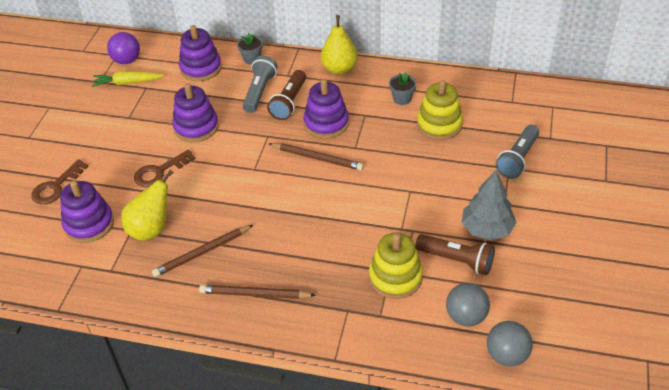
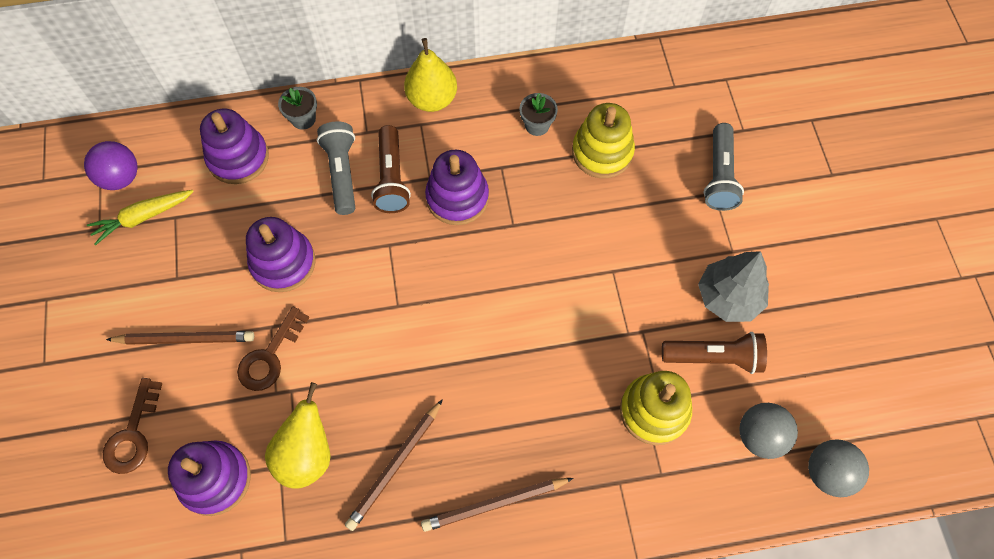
camera: 25 degrees left, 20 degrees up
brown pencil [269,143,364,170] -> brown pencil moved to [106,331,254,345]

